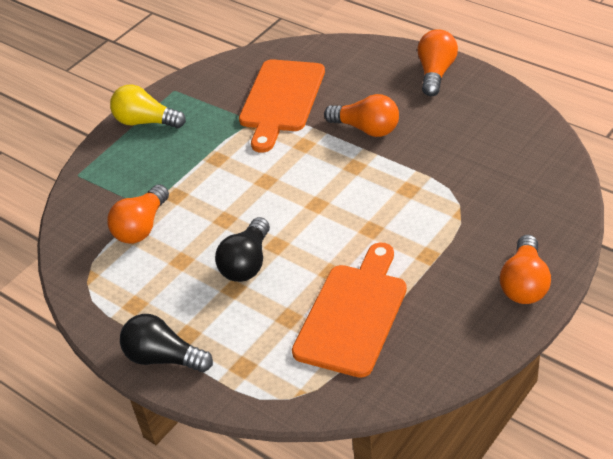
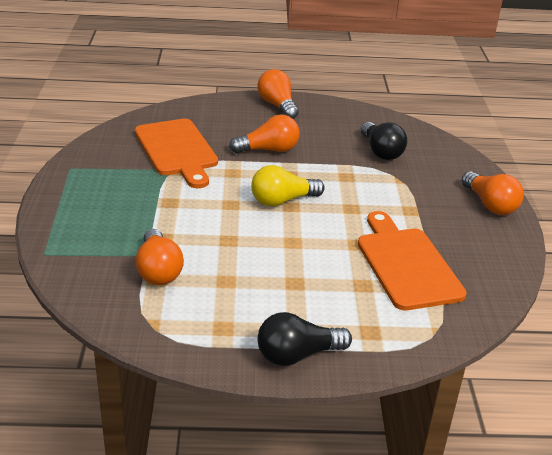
camera: 45 degrees left, 10 degrees down
yellow light bulb [110,85,186,128] -> yellow light bulb moved to [251,165,325,206]
black light bulb [215,217,270,282] -> black light bulb moved to [360,122,407,160]

